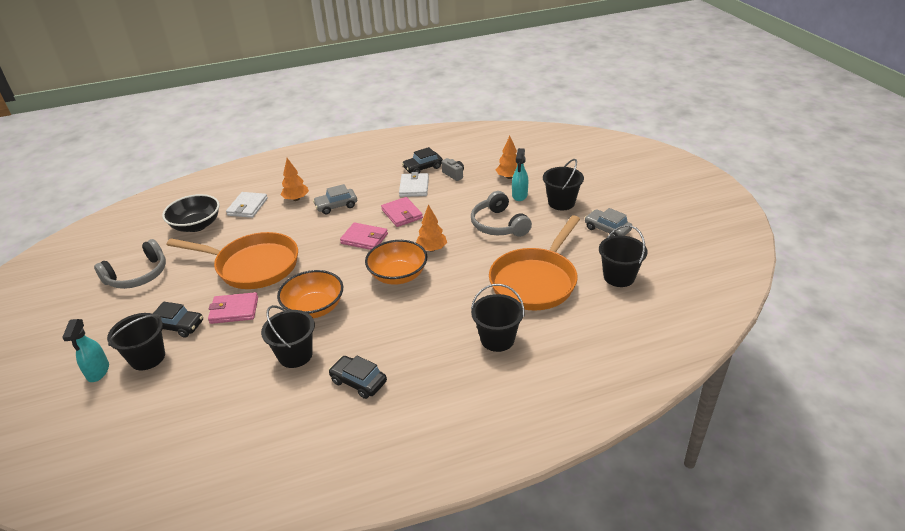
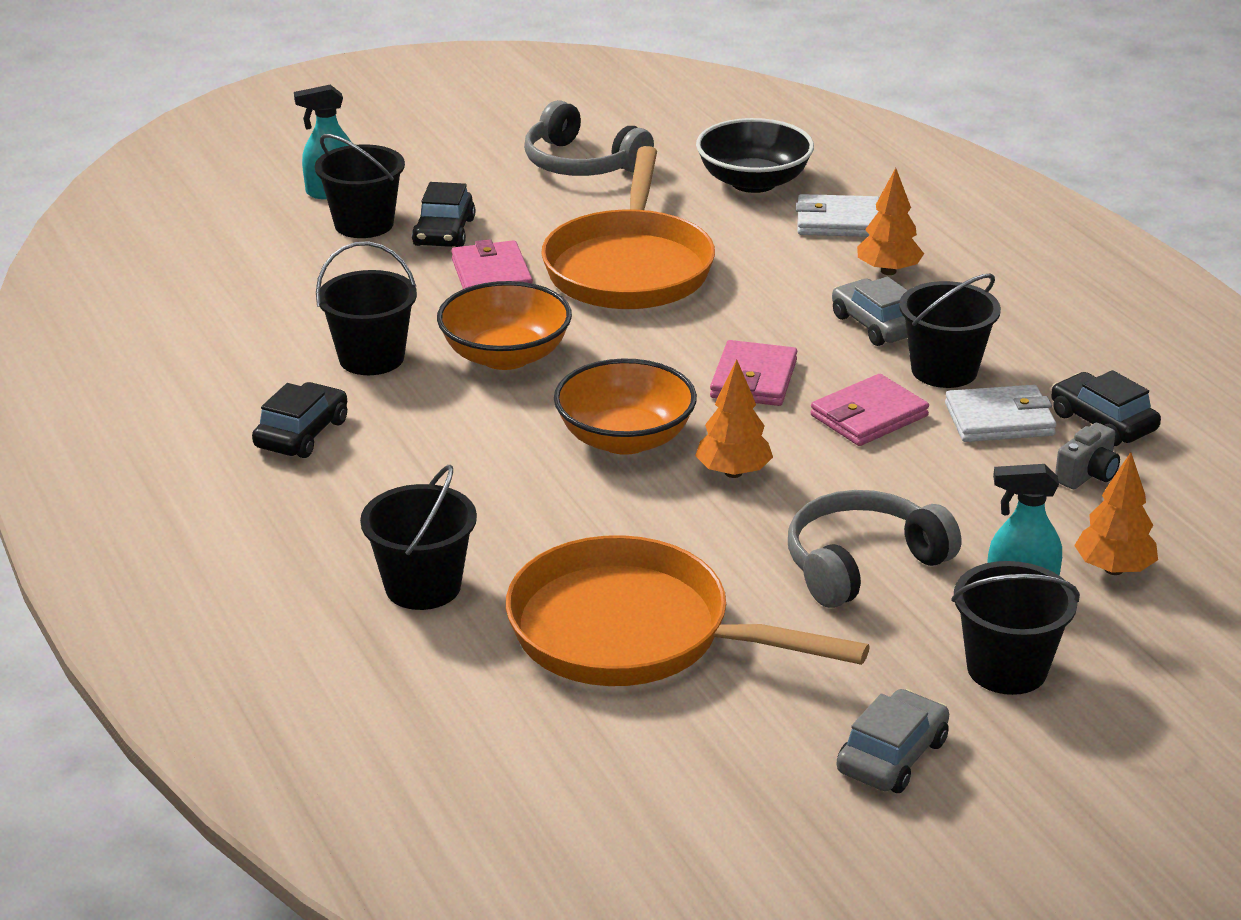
camera: 80 degrees right, 5 degrees down
black bucket [599,225,648,287] -> black bucket moved to [899,273,1001,388]

